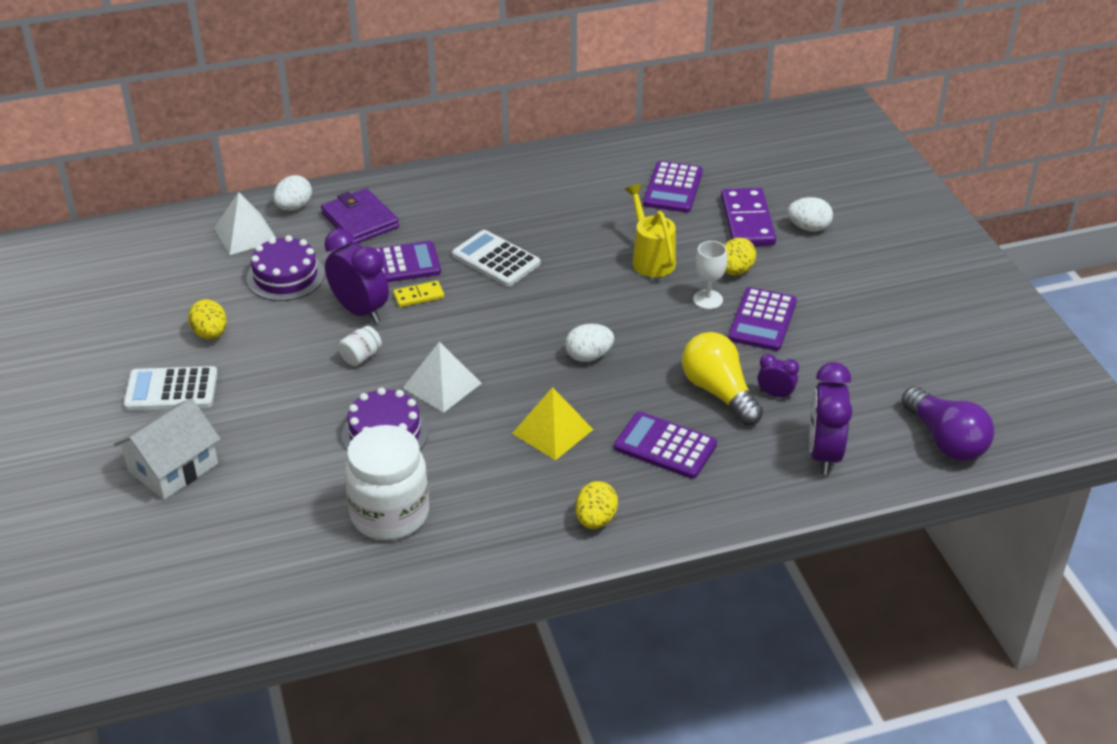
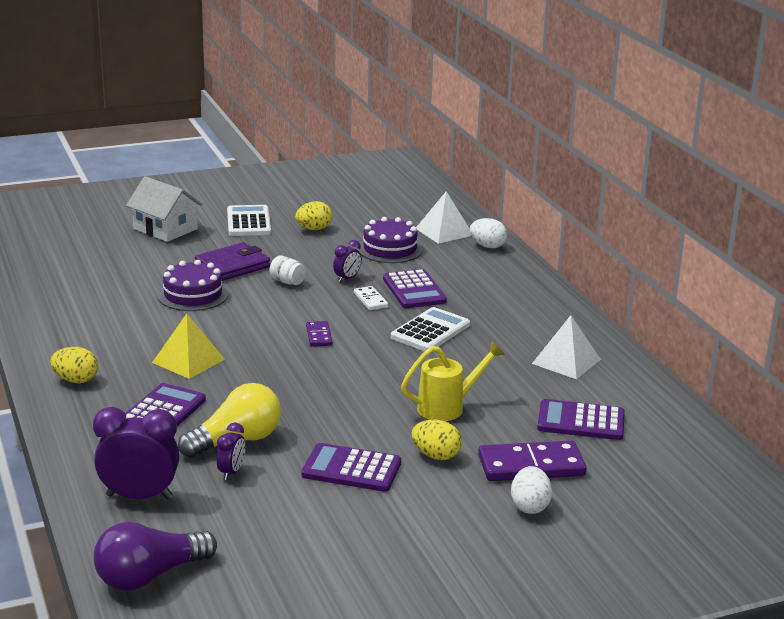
camera: 85 degrees right, 15 degrees down
purple wallet [321,188,399,244] -> purple wallet moved to [195,242,270,281]
purple clock [324,229,389,324] -> purple clock [333,240,362,282], size x0.52
white jar [344,425,429,541] -> none
yellow domino [393,281,444,307] -> white domino [354,286,388,310]
white pyramid [403,342,482,413] -> white pyramid moved to [532,315,601,379]
white egg [565,324,614,362] -> none
white goblet [693,241,727,309] -> none
none -> purple domino [306,321,332,347]

